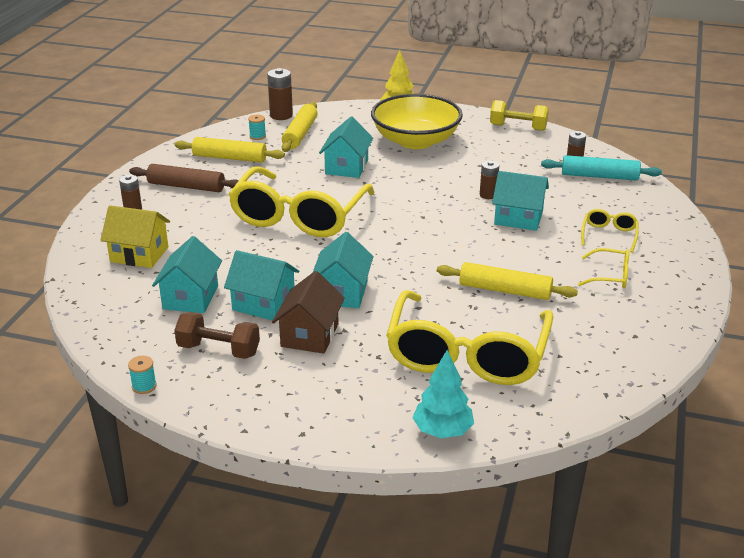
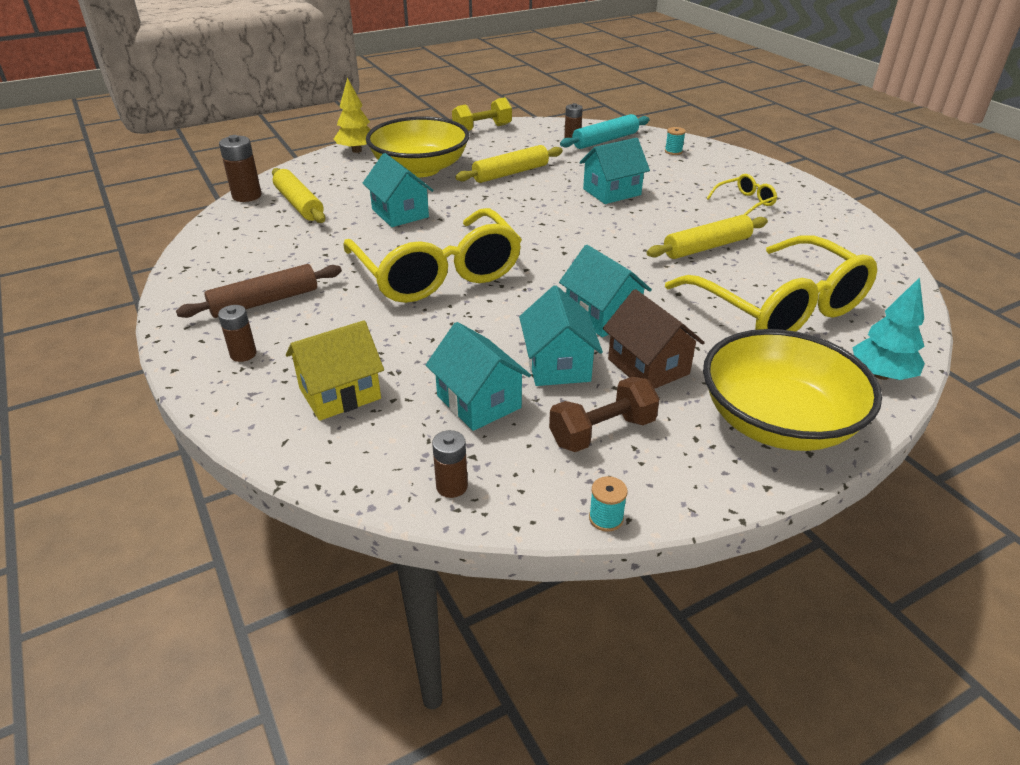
camera: 45 degrees left, 5 degrees up
yellow rolling pin [174,137,285,162] -> yellow rolling pin moved to [455,145,563,183]
turquoise house [224,250,299,321] -> turquoise house turned 75 degrees counterclockwise [519,286,603,386]
turquoise spool [248,115,266,140] -> turquoise spool moved to [665,127,686,155]
brown battery [480,161,499,199] -> brown battery moved to [432,430,468,498]
yellow glasses [581,209,639,253] -> none
none -> yellow bowl [703,329,882,451]

